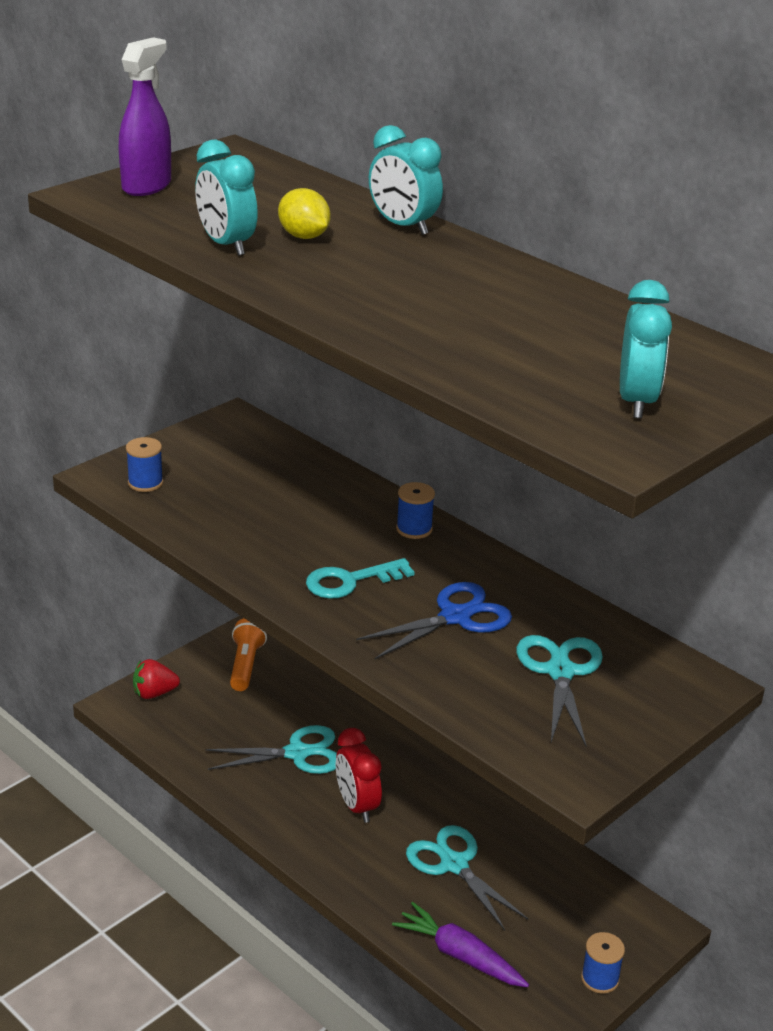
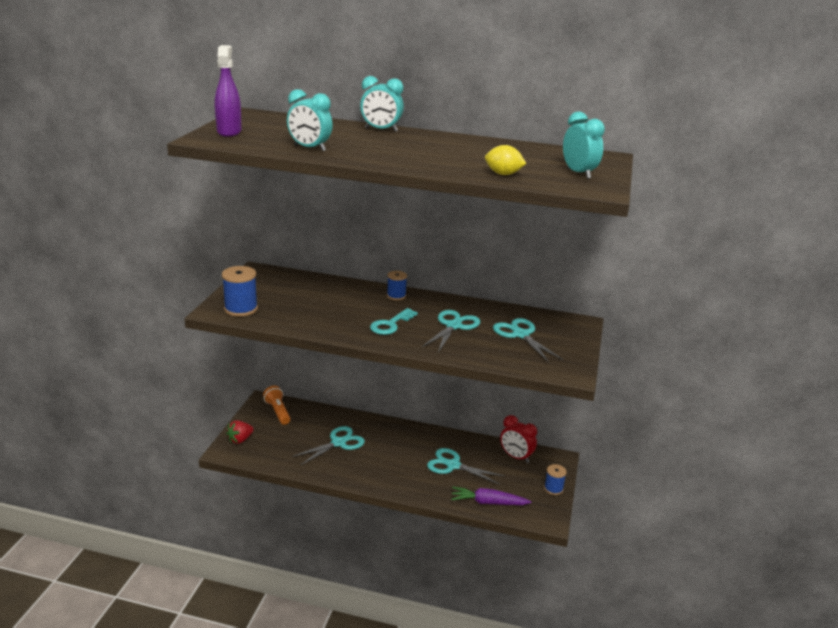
camera: 30 degrees left, 5 degrees down
blue spool [126,437,163,492] -> blue spool [222,266,258,317], size x1.61
yellow lemon [278,188,331,239] -> yellow lemon moved to [485,145,527,175]
red clock [336,728,382,823] -> red clock moved to [500,415,537,463]
blue scissors [356,582,512,659] -> turquoise scissors [422,310,480,352]

